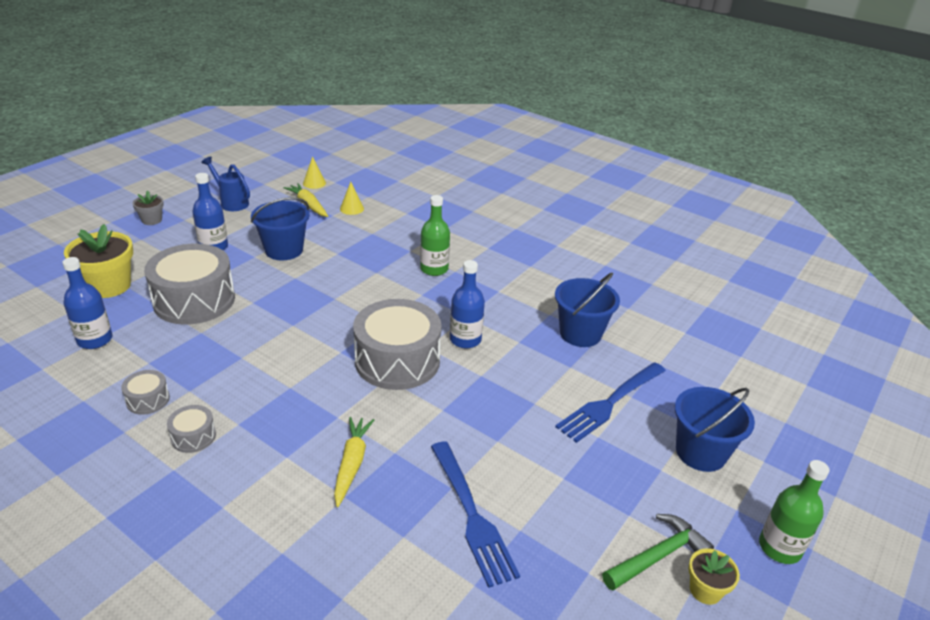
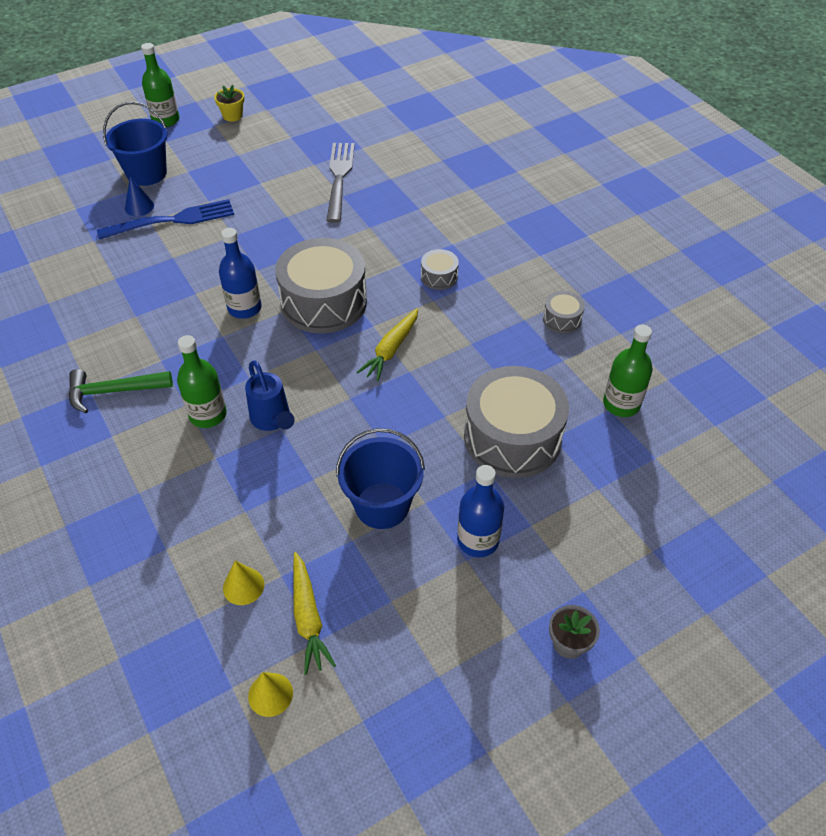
camera: 155 degrees left, 15 degrees up
blue bottle [62,257,112,349] -> green bottle [603,324,653,417]
yellow flower pot [64,224,133,298] -> none
grey drum [167,405,216,453] -> grey drum moved to [421,249,459,290]
blue watering can [201,156,250,211] -> blue watering can moved to [245,360,295,431]
yellow carrot [334,417,374,507] -> yellow carrot moved to [357,308,418,381]
blue fork [431,441,520,588] -> grey fork [326,143,355,223]
blue bucket [555,273,620,347] -> none
green hammer [602,514,714,591] -> green hammer moved to [69,369,173,413]
none -> blue cone [125,176,154,216]

